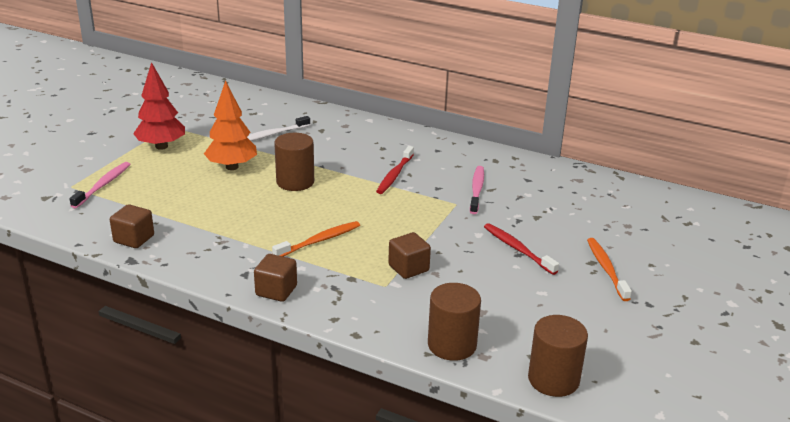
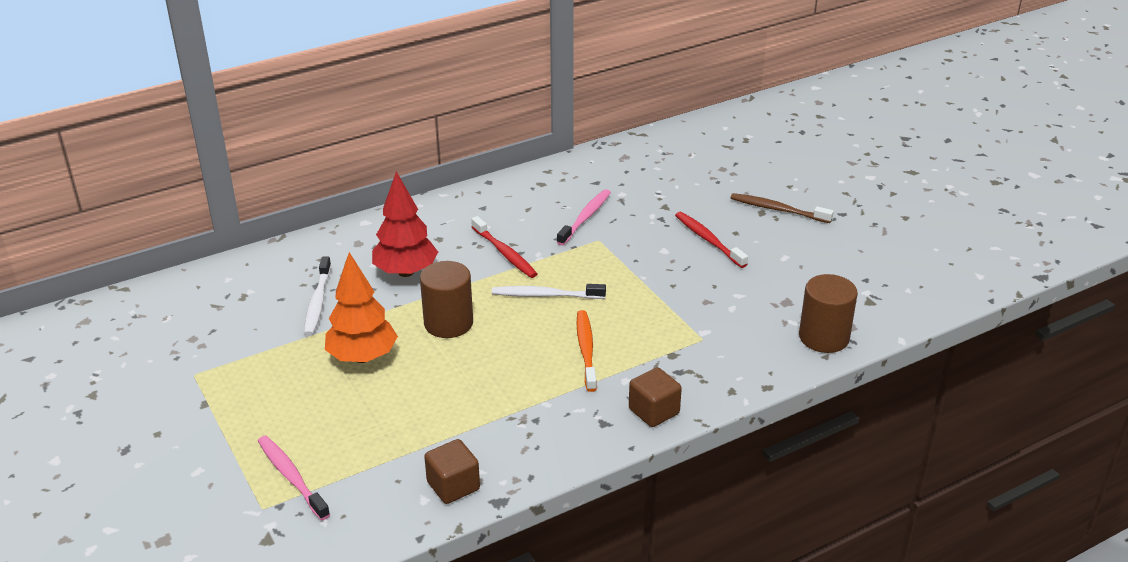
camera: 55 degrees left, 5 degrees up
red tree [133,62,185,150] -> red tree moved to [372,171,438,277]
brown cube [388,232,431,279] -> none
pink toothbrush [470,166,484,214] -> pink toothbrush turned 75 degrees clockwise [557,189,611,246]
red toothbrush [484,223,559,275] -> red toothbrush turned 60 degrees clockwise [675,212,748,268]
brown cylinder [528,315,588,397] -> none
orange toothbrush [587,238,632,301] -> brown toothbrush [731,193,834,223]
none -> white toothbrush [492,284,606,299]

